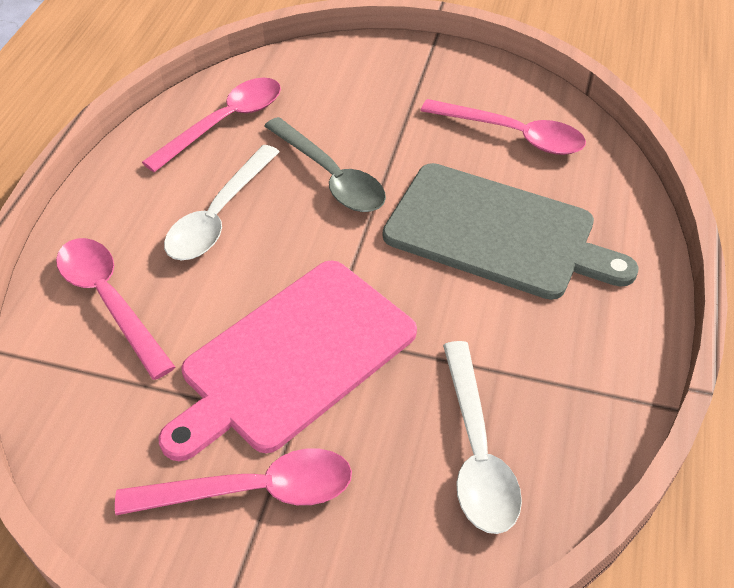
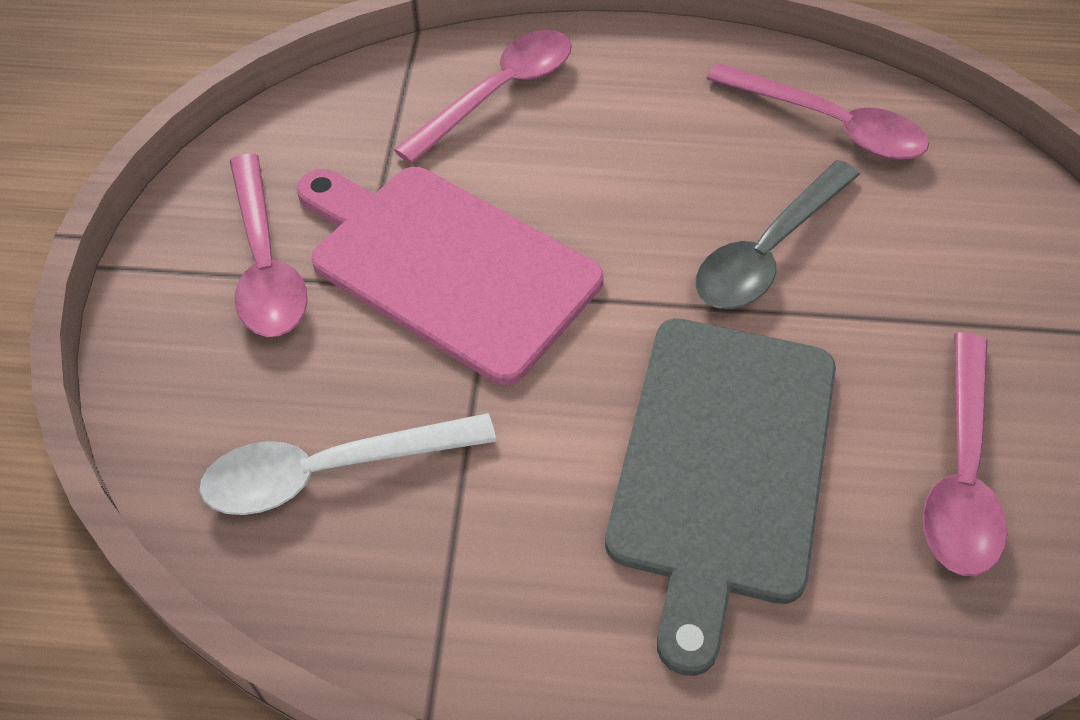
camera: 80 degrees right, 5 degrees up
white spoon [164,145,280,260] -> none

